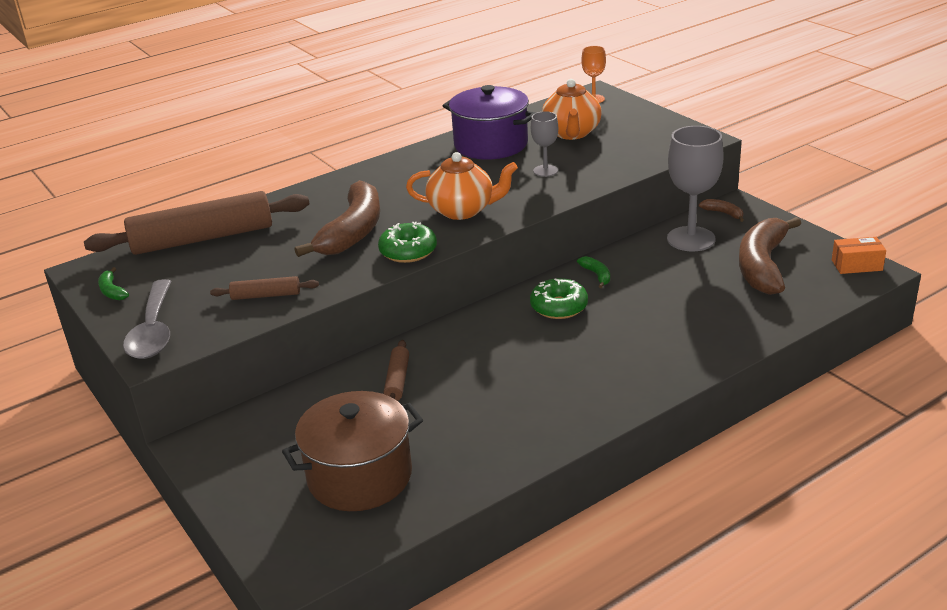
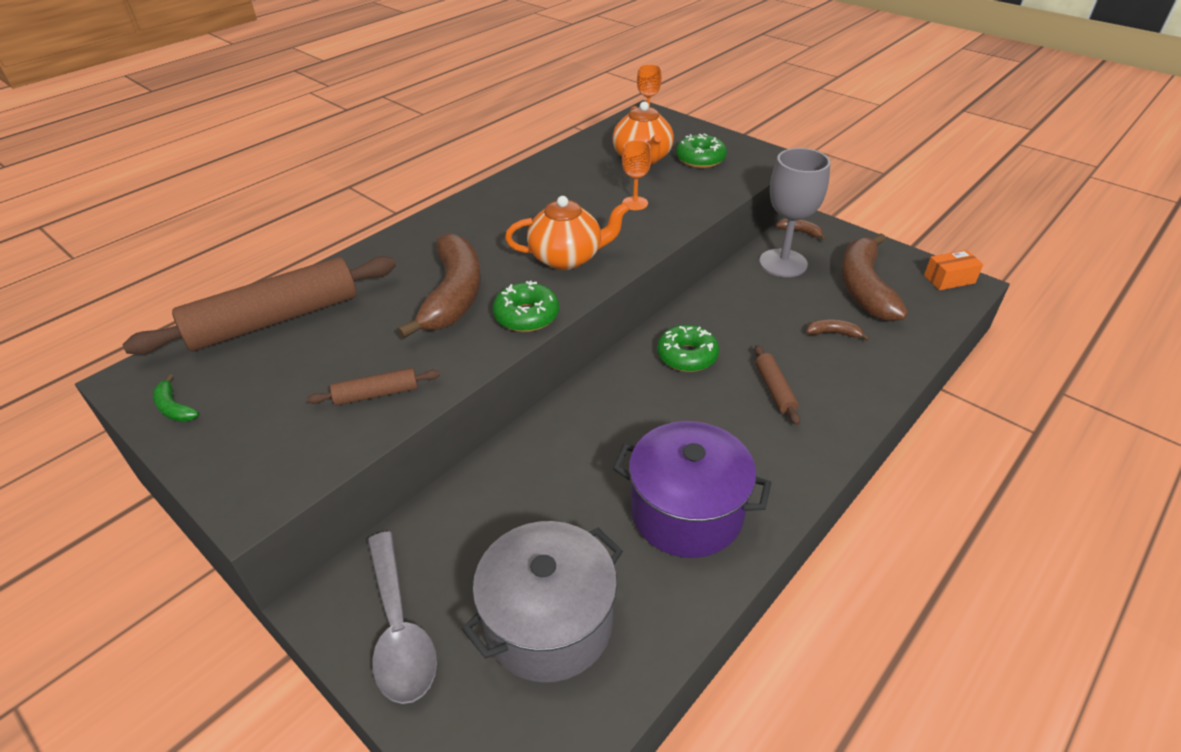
camera: 15 degrees left, 10 degrees up
grey spoon [123,279,171,359] -> grey spoon moved to [368,531,437,704]
brown pot [282,391,423,511] -> grey pot [462,521,623,683]
brown rolling pin [384,340,409,401] -> brown rolling pin moved to [754,345,800,425]
purple pot [443,85,536,160] -> purple pot moved to [613,421,771,558]
grey goblet [531,111,558,177] -> orange goblet [622,140,652,210]
green banana [577,256,610,288] -> none
none -> green donut [676,133,727,168]
none -> brown banana [806,320,870,341]

